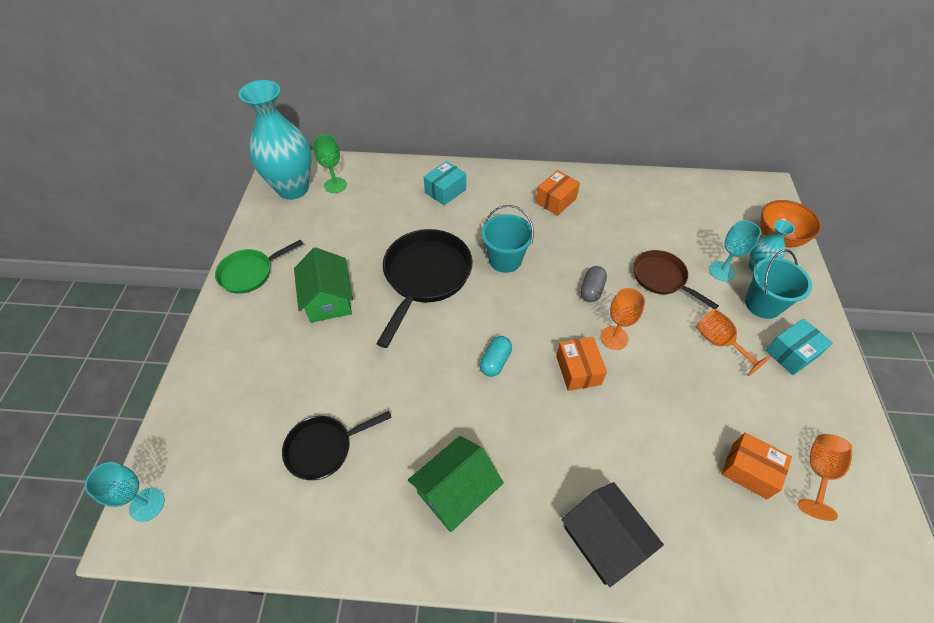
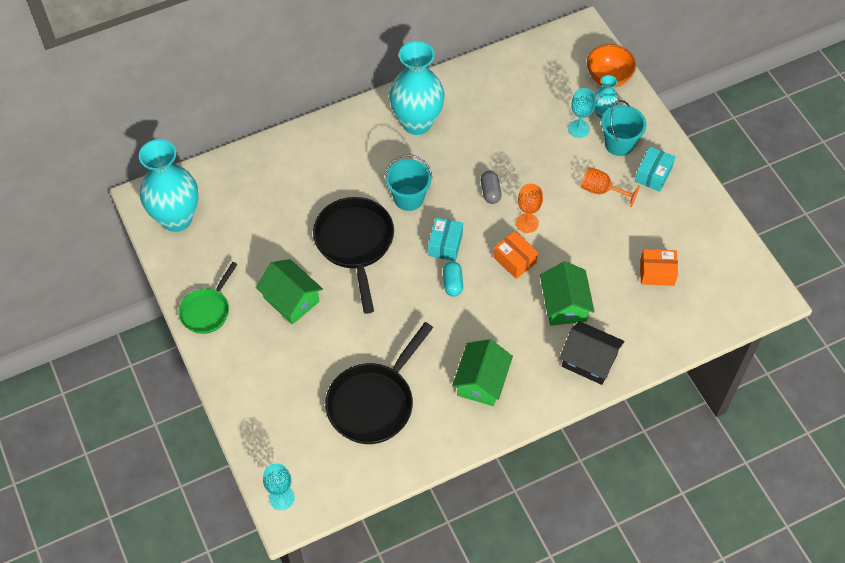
camera: 30 degrees left, 5 degrees up
black pan [282,411,392,480] -> black pan [325,322,433,444], size x1.66
green goblet [313,134,347,193] -> none
turquoise box [424,161,466,205] -> turquoise box moved to [428,217,463,261]
orange box [535,170,580,216] -> turquoise vase [389,41,445,135]
brown pan [633,250,719,309] -> none
orange goblet [798,434,852,521] -> none
none -> green house [540,261,595,326]

